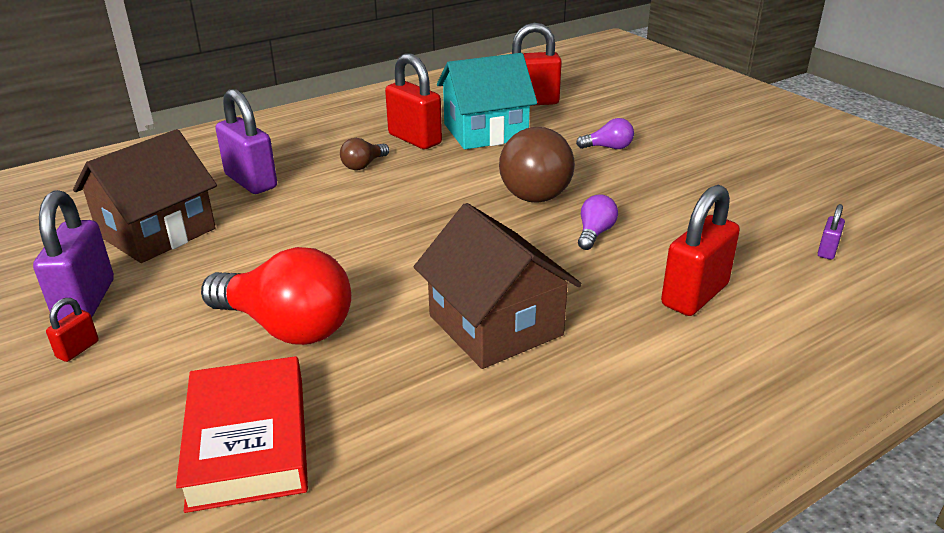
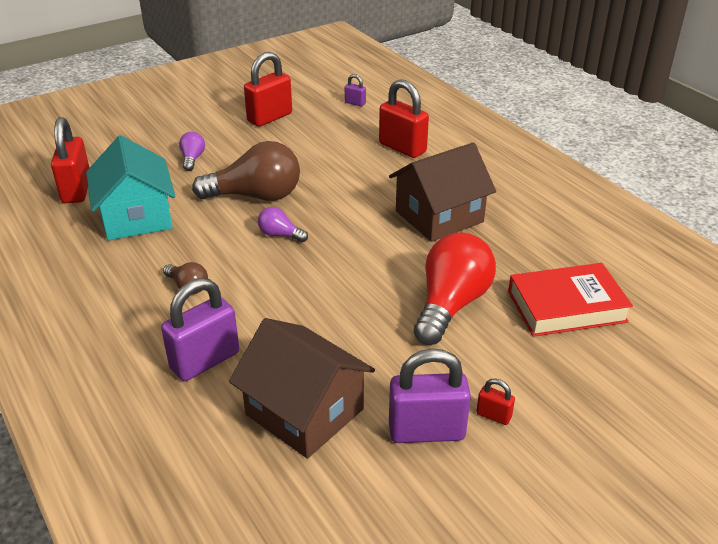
camera: 90 degrees left, 5 degrees up
red padlock [385,53,442,149] -> red padlock moved to [244,52,292,127]
purple light bulb [578,194,618,250] -> purple light bulb moved to [258,207,308,242]

